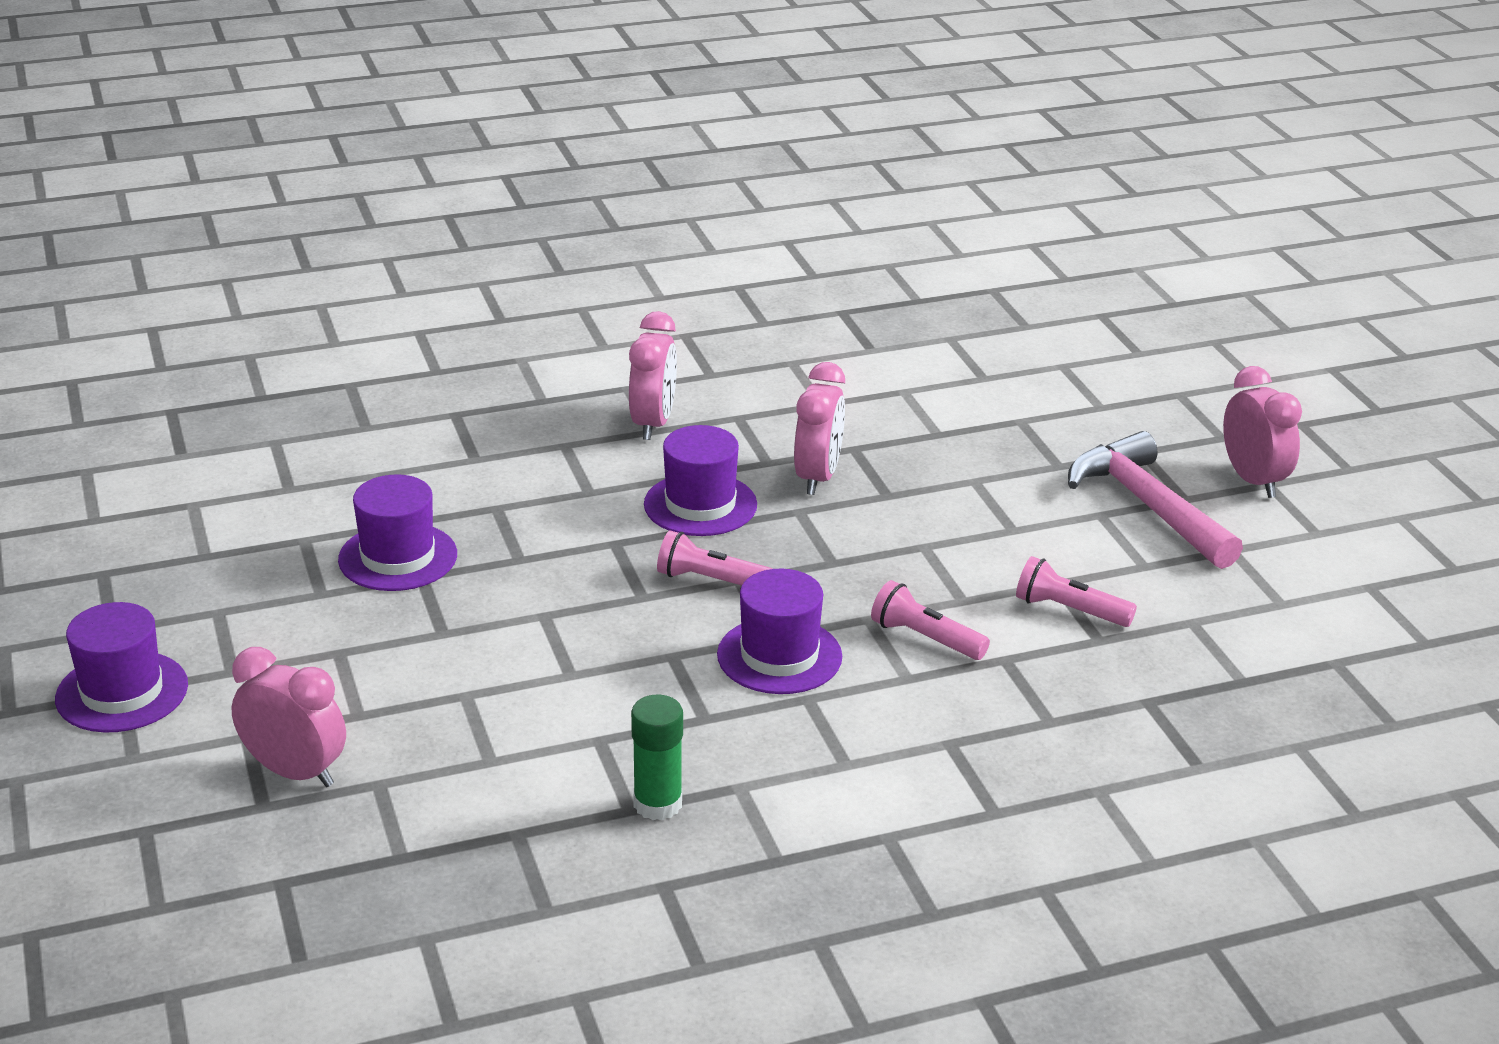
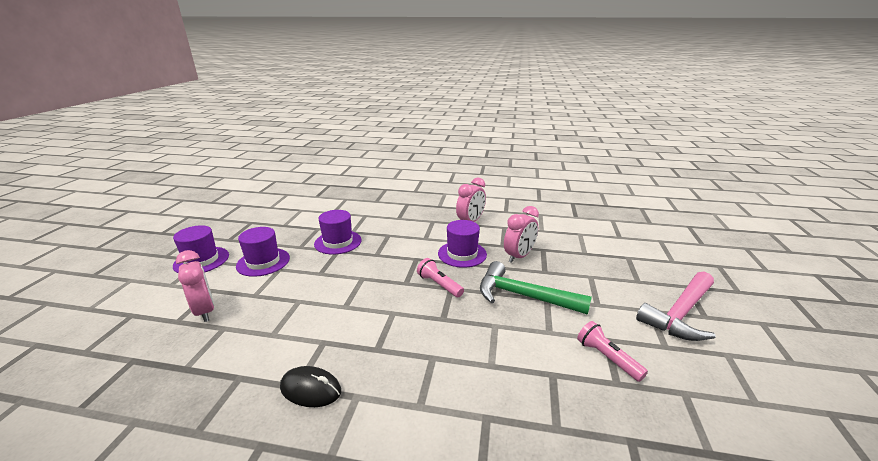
camera: 30 degrees right, 5 degrees down
green glue stick [631,695,683,820] -> black mouse [280,366,341,407]
purple hat [717,569,842,694] -> purple hat moved to [236,227,290,277]
pink flashlight [871,580,990,660] -> none
pink hammer [1068,431,1243,569] -> pink hammer turned 135 degrees counterclockwise [636,271,715,341]
pink clock [1223,366,1302,498] -> none
none -> green hammer [480,261,592,315]

